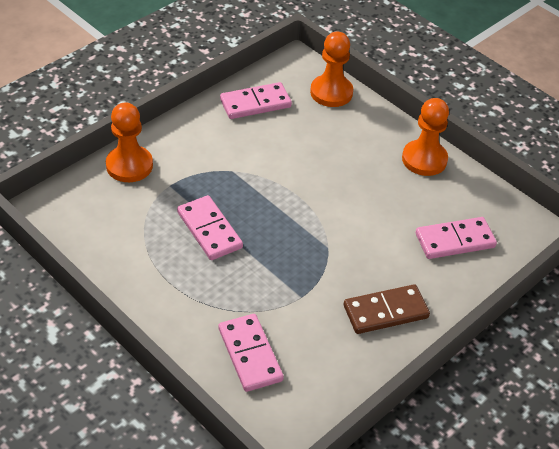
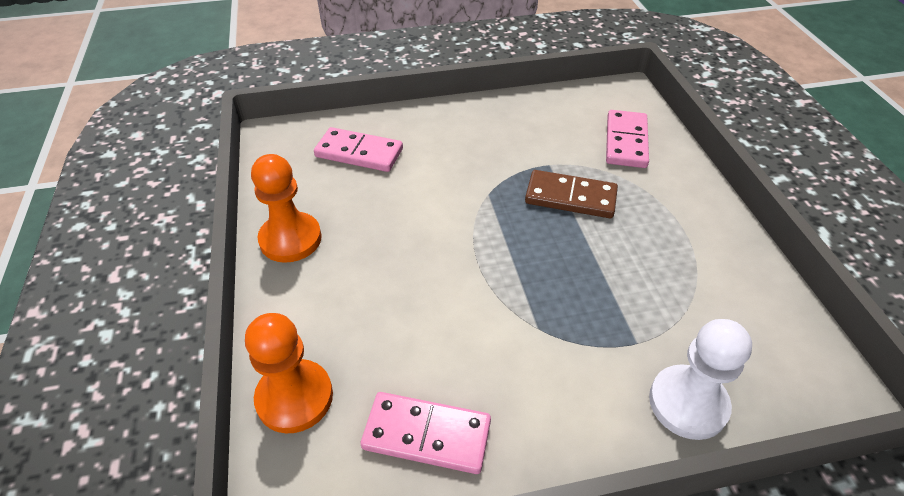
camera: 145 degrees left, 0 degrees up
orange pawn [106,103,153,182] -> white pawn [649,319,752,440]
pink domino [177,195,243,260] -> none
brown domino [343,284,430,334] -> brown domino moved to [525,170,618,218]

